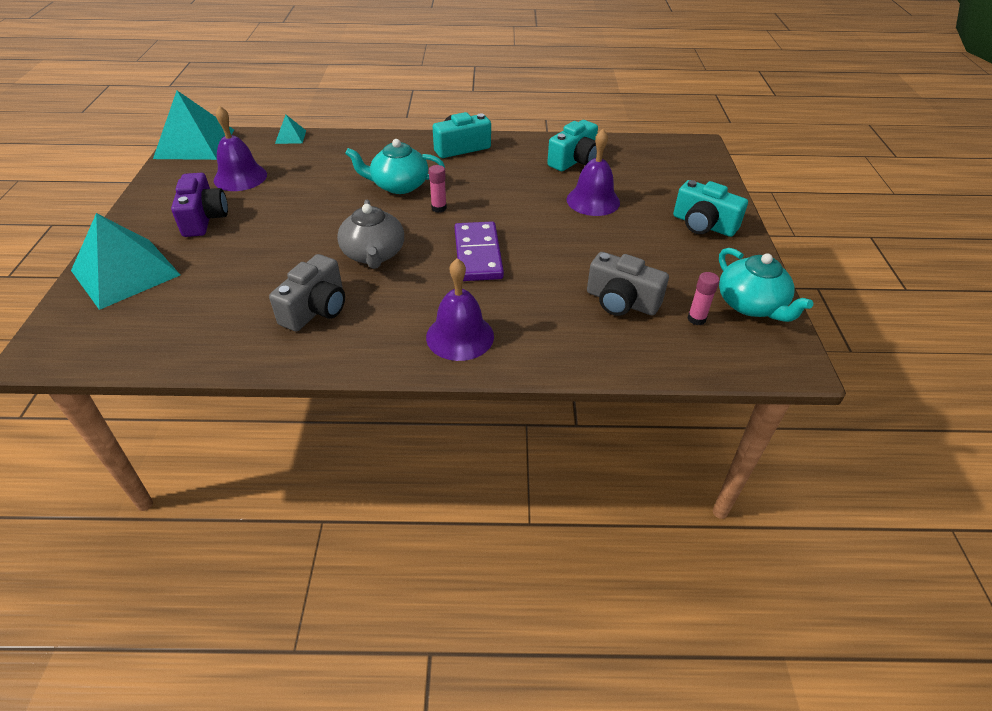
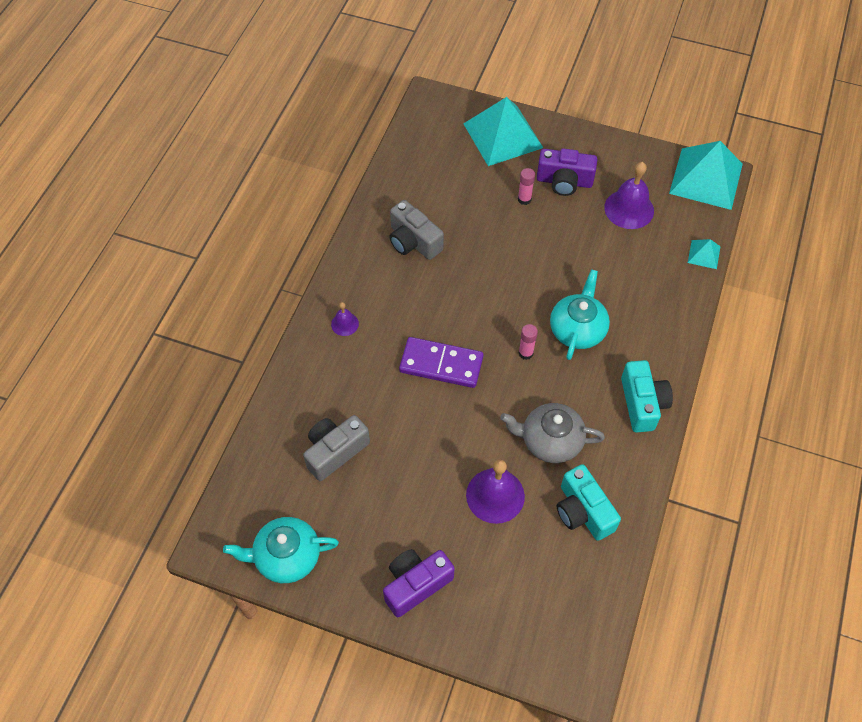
camera: 110 degrees right, 15 degrees up
grey teapot [337,200,404,269] -> grey teapot moved to [500,403,605,463]
purple bell [426,258,494,361] -> purple bell [331,302,359,336], size x0.52
turquoise camera [673,180,748,237] -> purple camera [383,549,455,617]
pink glue stick [688,272,719,325] -> pink glue stick moved to [518,168,535,205]

